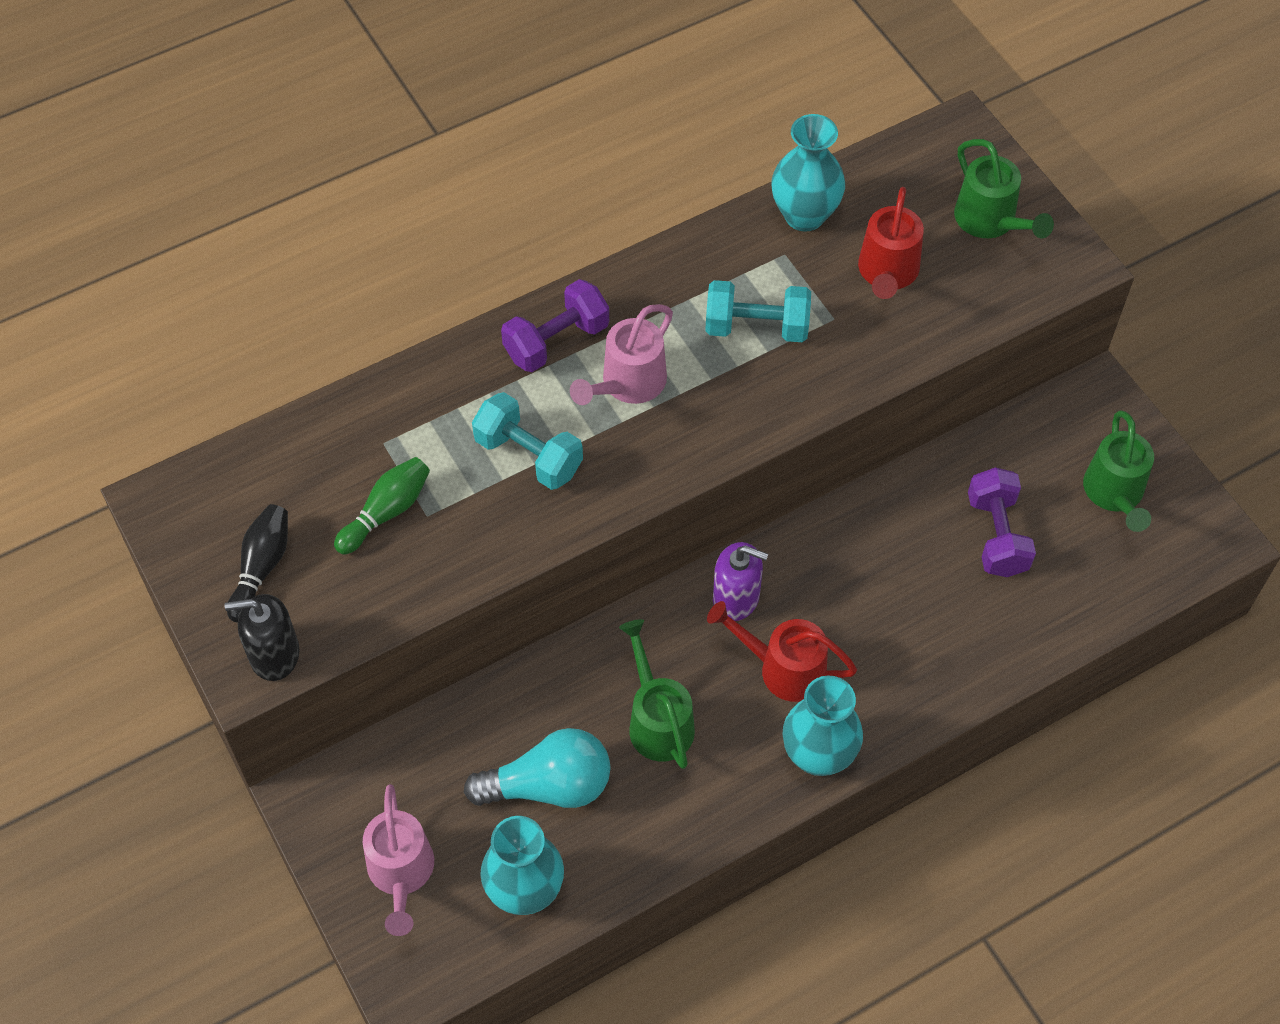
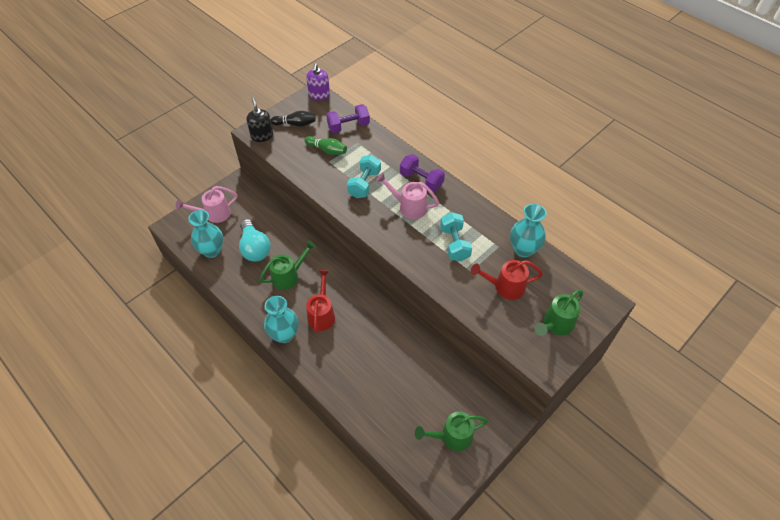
camera: 75 degrees right, 5 degrees down
purple soap dispenser [713,542,768,621] -> purple soap dispenser moved to [306,63,330,100]
purple dumbbell [968,467,1036,577] -> purple dumbbell moved to [326,104,370,133]

